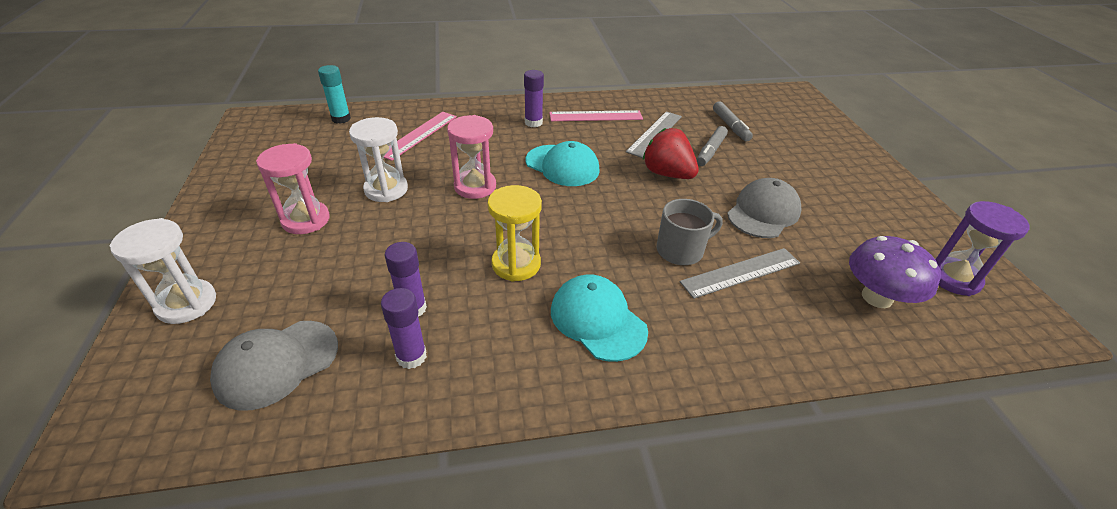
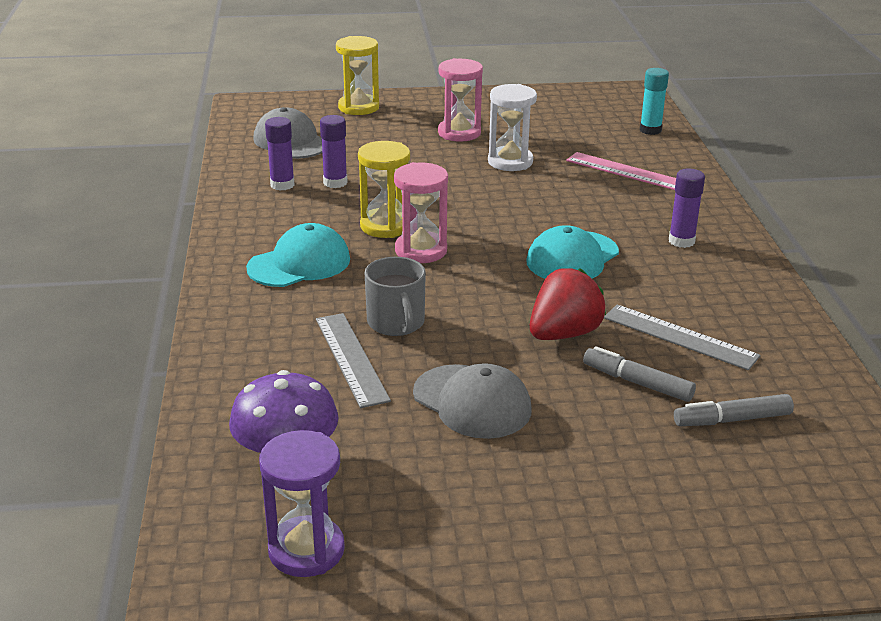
camera: 95 degrees right, 10 degrees down
white hourglass [109,218,216,324] -> yellow hourglass [336,36,379,115]
pink hourglass [447,115,496,199] -> pink hourglass moved to [394,162,448,263]
pink ruler [549,110,643,121] -> none

